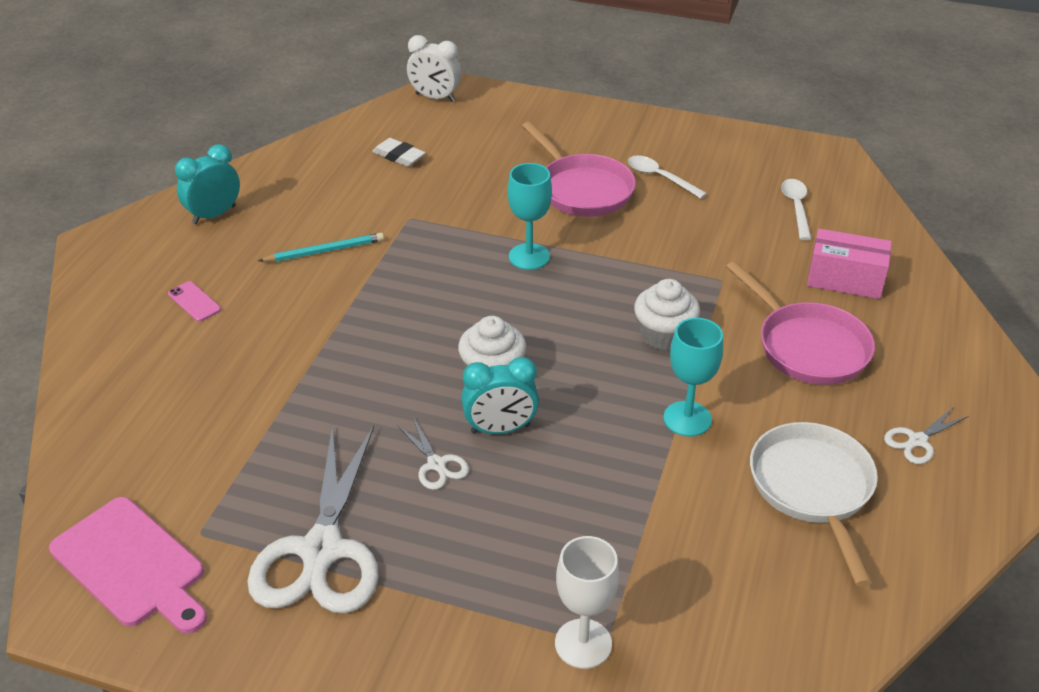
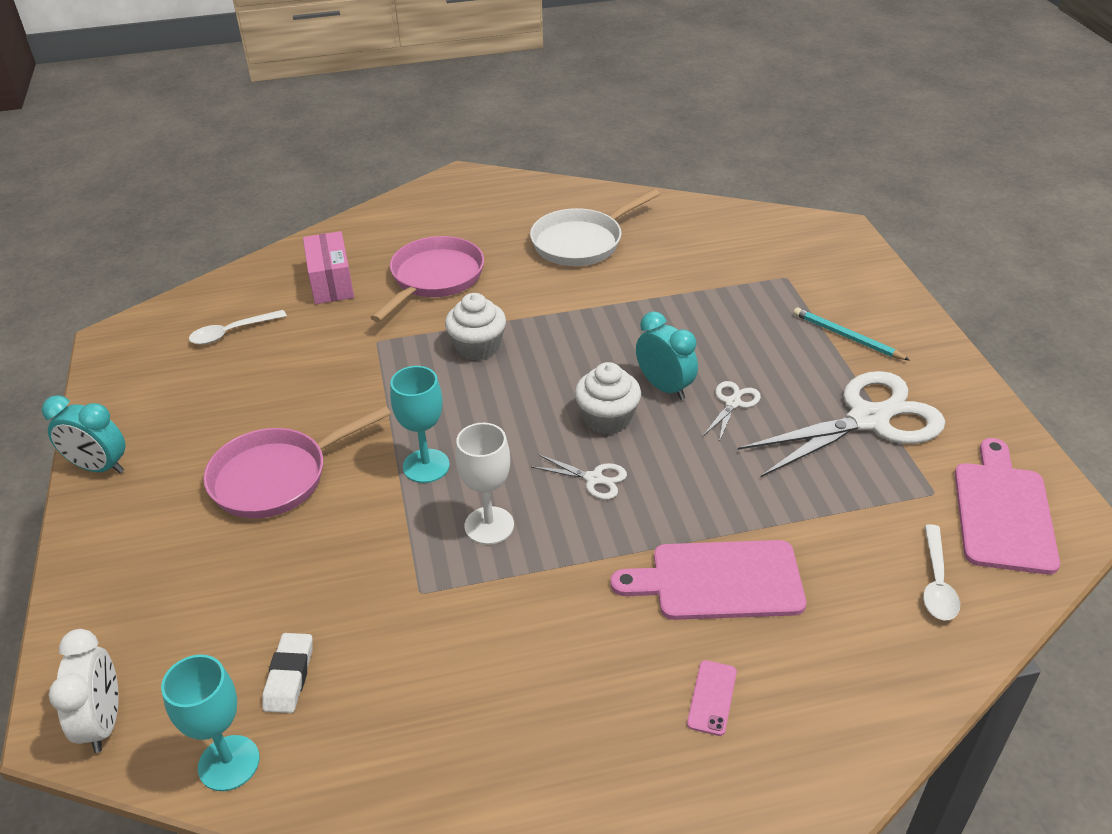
camera: 120 degrees left, 0 degrees up
turquoise clock [175,144,240,224] -> turquoise clock moved to [42,395,126,473]
turquoise pencil [258,233,384,262] -> turquoise pencil moved to [793,307,910,360]
pink pan [522,122,636,217] -> pink pan turned 150 degrees counterclockwise [203,405,391,518]
white goblet [555,536,619,669] -> white goblet moved to [456,423,514,545]
white spoon [628,155,707,199] -> white spoon moved to [923,524,960,620]
turquoise goblet [664,318,723,437] -> turquoise goblet moved to [161,655,260,791]
white scissors [884,407,969,464] -> white scissors moved to [532,454,627,500]
none -> pink cutting board [611,540,806,620]

